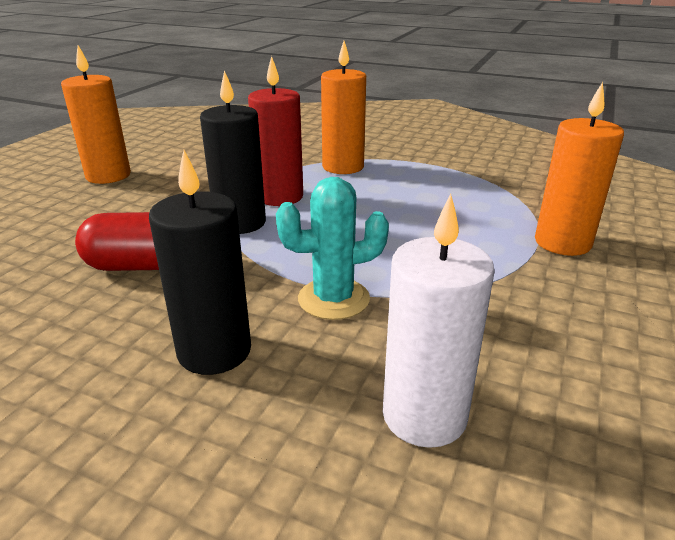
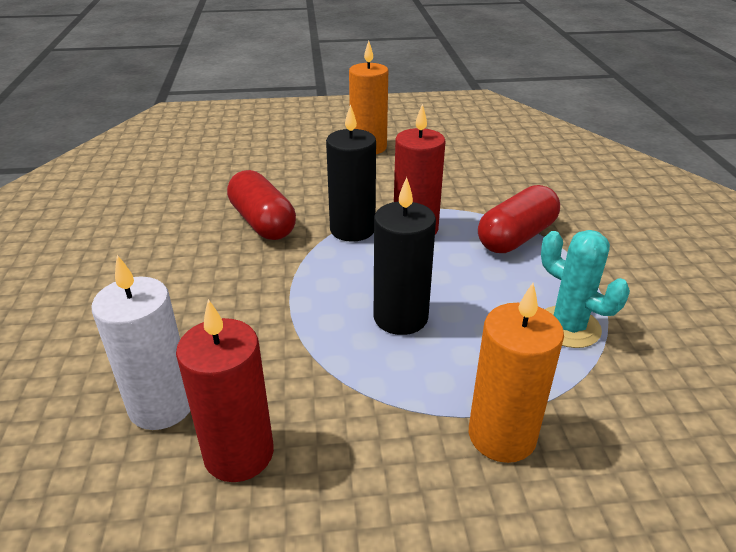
camera: 60 degrees right, 5 degrees up
black candle [149,150,251,375] -> black candle moved to [374,177,436,335]
turquoise cactus [276,177,389,320] -> turquoise cactus moved to [541,230,630,348]
orange candle [321,41,366,174] -> red capsule [478,185,560,253]
none -> red candle [176,299,274,482]

